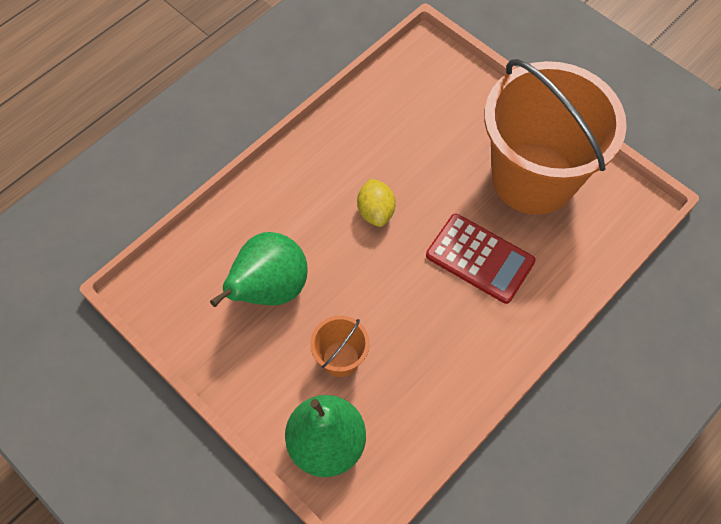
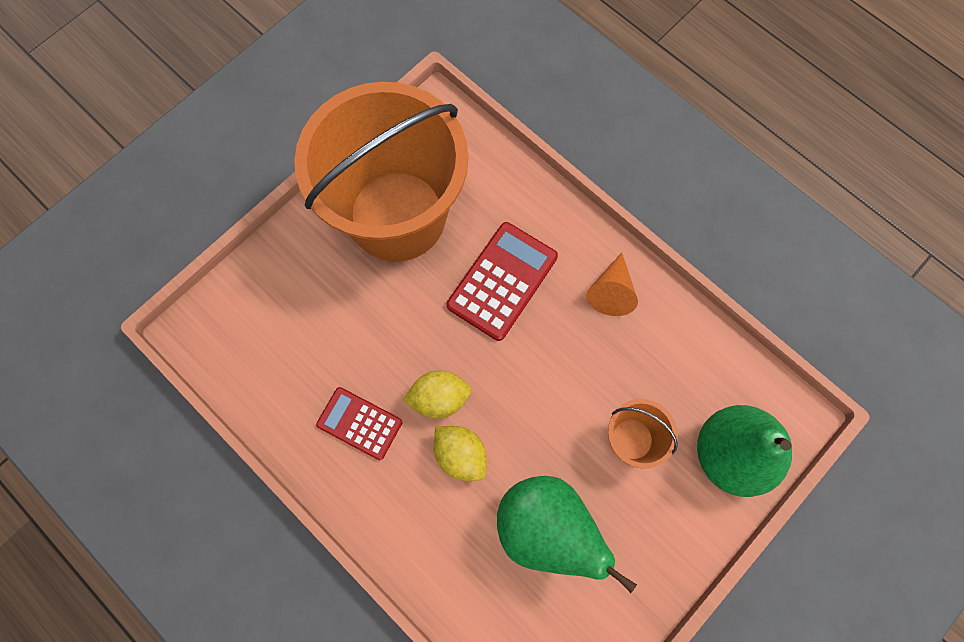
camera: 90 degrees left, 10 degrees up
none -> red calculator [316,387,402,460]
none -> yellow lemon [434,426,487,481]
none -> orange cone [586,253,638,316]

